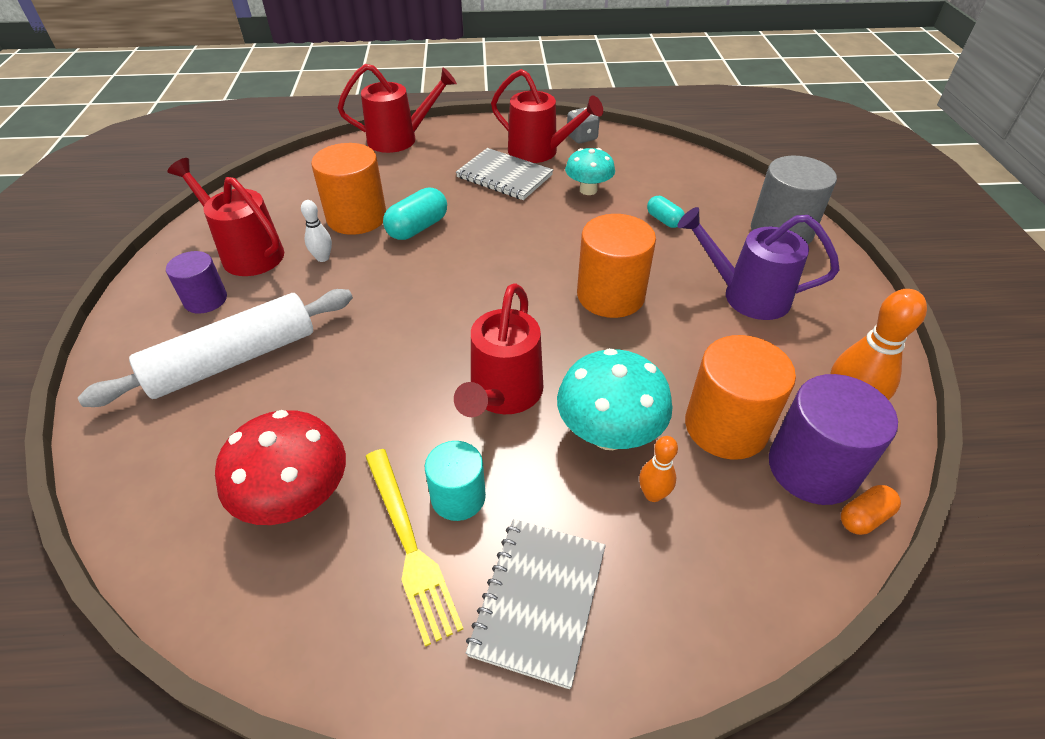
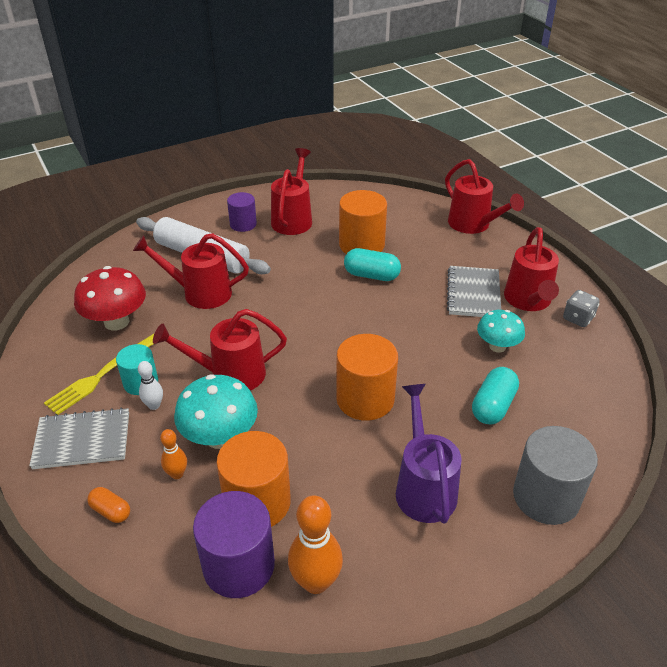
camera: 65 degrees right, 5 degrees down
white bowling pin [301,200,332,262] -> white bowling pin moved to [138,361,163,410]
turquoise capsule [647,196,685,228] -> turquoise capsule [472,367,519,424], size x1.63
orange capsule [841,485,901,535] -> orange capsule moved to [87,487,130,523]
none -> red watering can [133,233,249,309]

